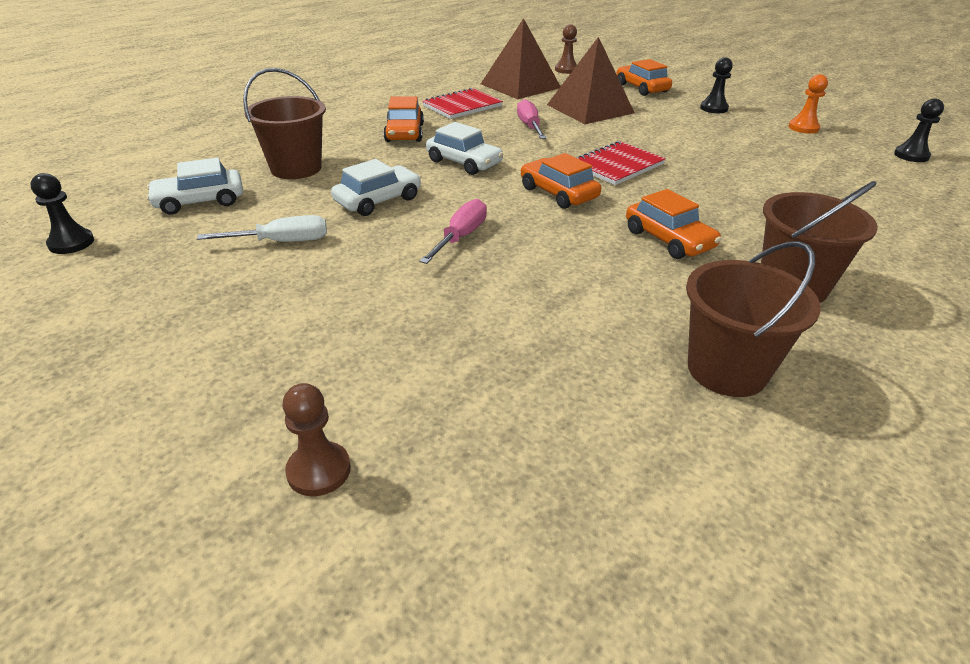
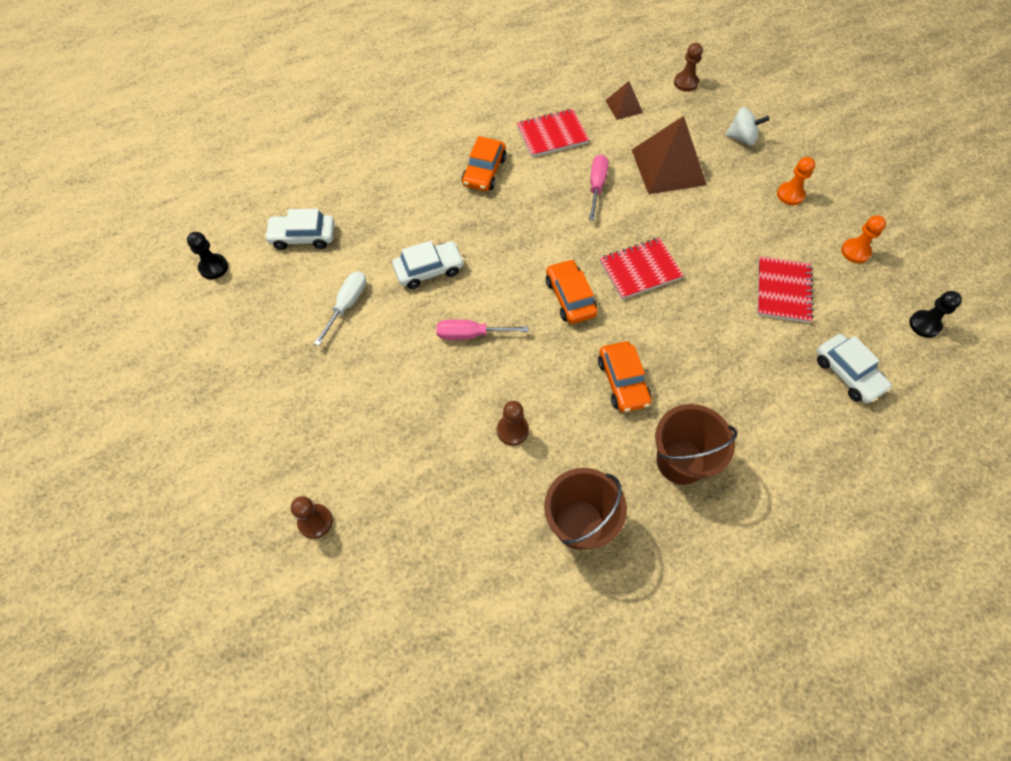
camera: 20 degrees right, 25 degrees up
white screwdriver [197,215,327,242] -> white screwdriver turned 75 degrees counterclockwise [314,271,366,346]
brown bucket [243,68,326,179] -> none
pink screwdriver [420,199,487,264] -> pink screwdriver turned 135 degrees counterclockwise [436,320,529,340]
white car [426,122,504,175] -> white car moved to [816,334,892,403]
brown pyramid [481,18,561,99] -> brown pyramid [605,81,643,120], size x0.51
orange car [617,59,672,96] -> white spinning top [725,107,770,145]
black pawn [700,57,733,113] -> orange pawn [777,157,815,205]
none -> brown pawn [497,401,529,446]
none -> red notebook [757,256,814,323]

